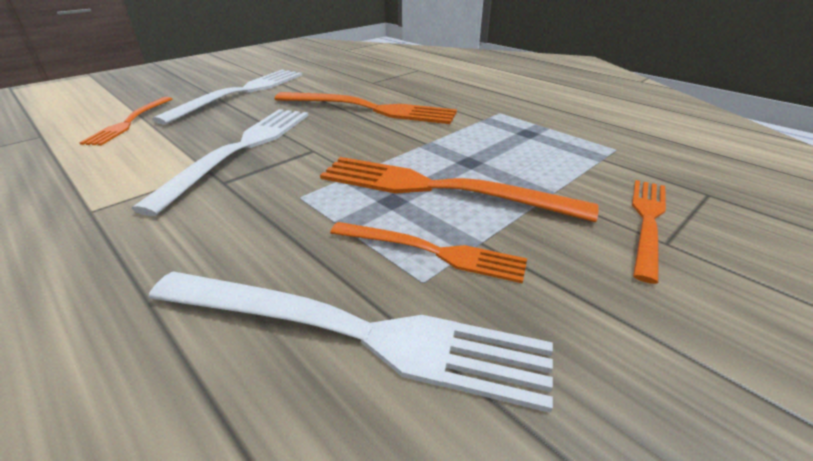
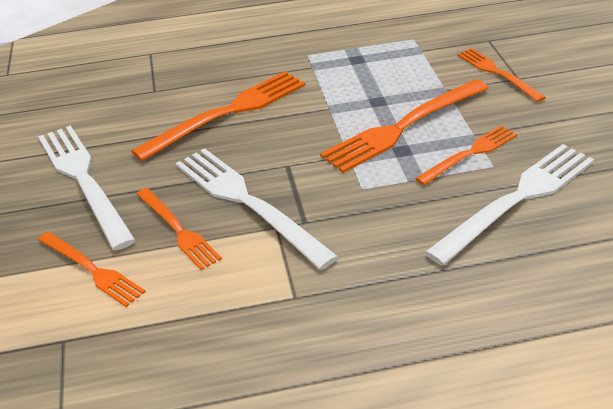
camera: 55 degrees left, 5 degrees up
none -> orange fork [137,188,222,270]

